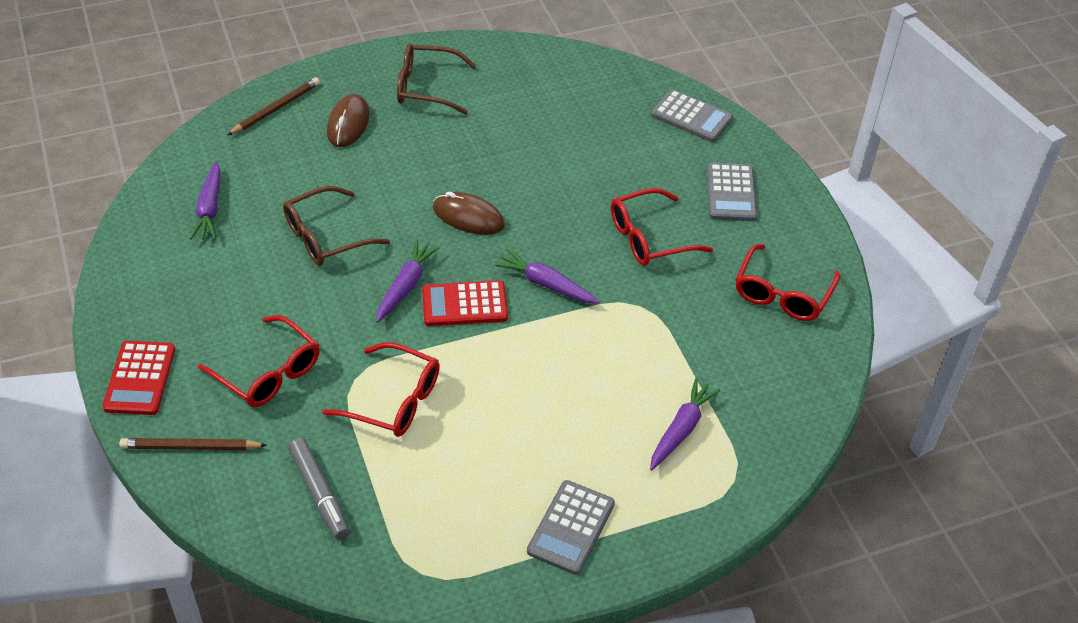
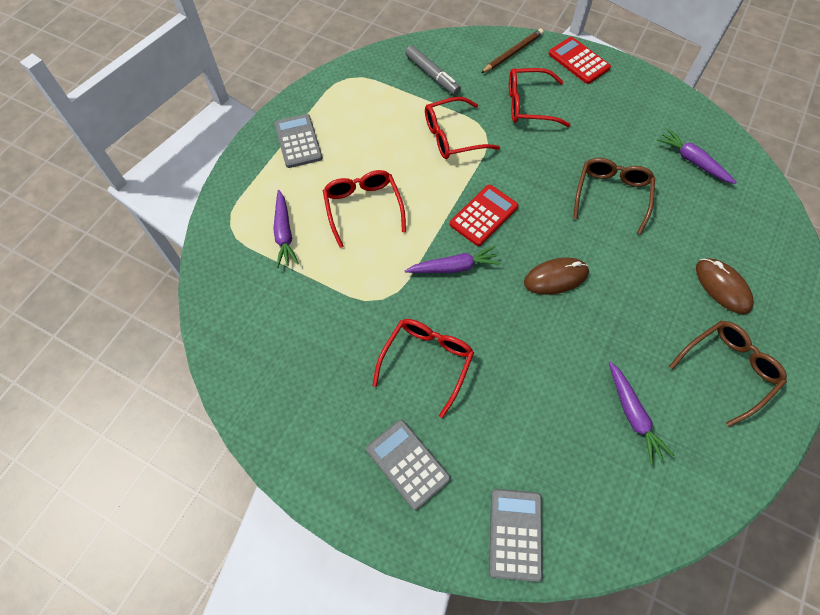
camera: 140 degrees right, 15 degrees up
brown pencil [228,77,320,135] -> none
grey marker [288,438,350,540] -> grey marker turned 150 degrees counterclockwise [405,45,461,95]
purple carrot [376,239,440,322] -> purple carrot moved to [609,361,674,464]
grey calculator [651,89,733,142] -> grey calculator turned 105 degrees clockwise [489,489,543,582]
red glasses [735,244,840,321] -> red glasses moved to [323,170,406,248]

